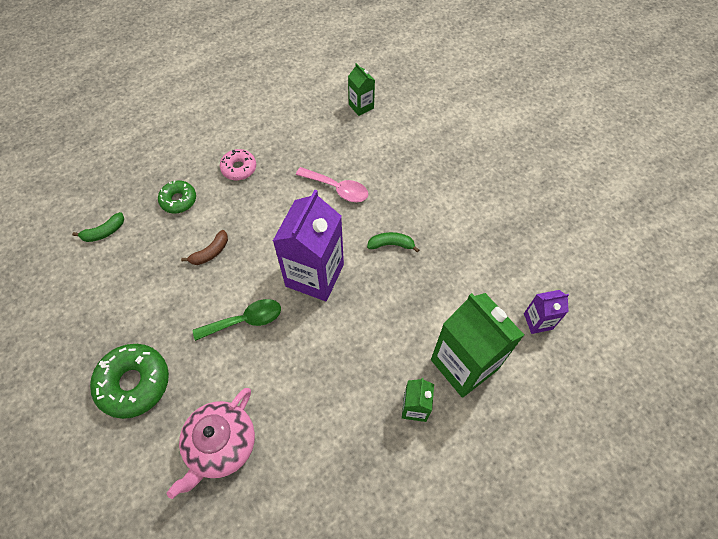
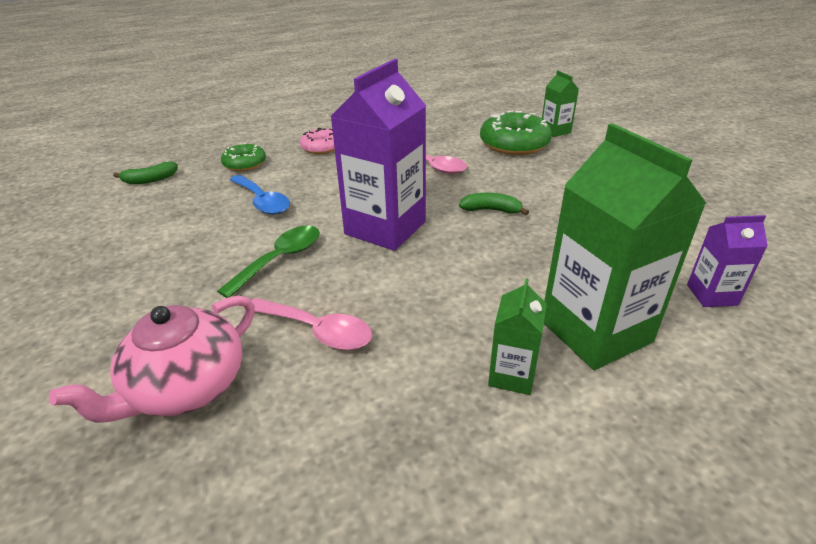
camera: 10 degrees right, 25 degrees down
green donut [90,344,169,419] -> green donut moved to [480,111,552,155]
brown banana [181,230,228,265] -> blue spoon [230,175,290,215]
green spoon [193,299,281,341] -> green spoon turned 45 degrees counterclockwise [217,226,320,298]
green carton [348,63,375,116] -> green carton moved to [542,70,579,137]
none -> pink spoon [251,298,372,350]

